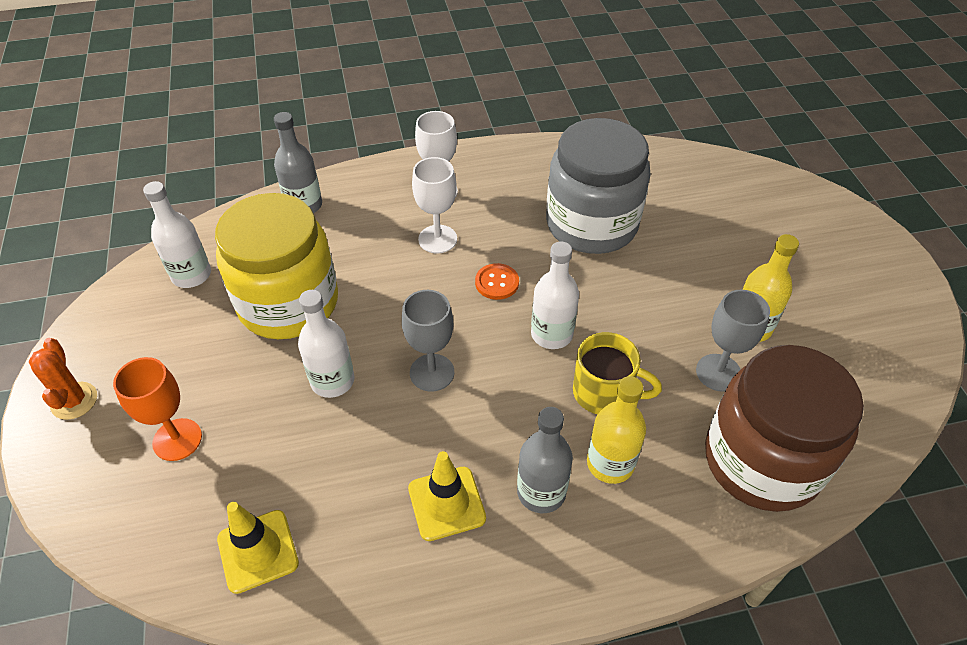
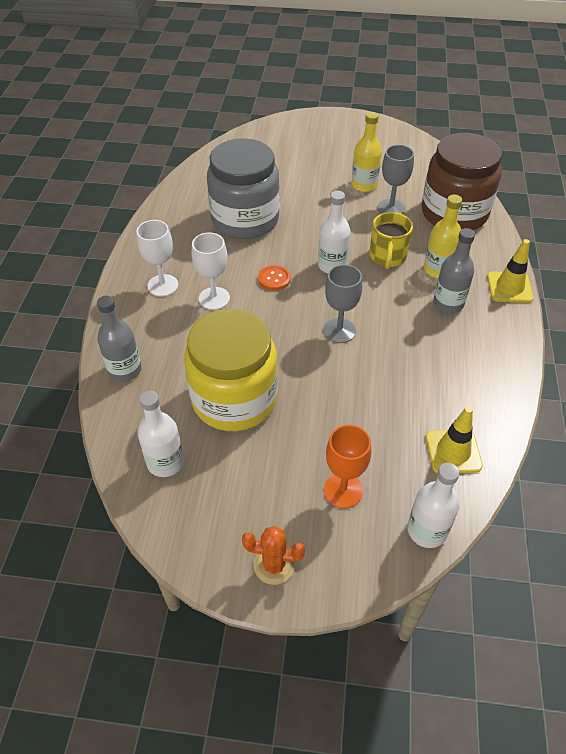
camera: 70 degrees left, 0 degrees up
white bottle [298,290,355,398] -> white bottle moved to [407,463,459,548]
yellow traffic cone [408,451,486,541] -> yellow traffic cone moved to [487,239,534,303]
yellow mug [573,332,662,414] -> yellow mug turned 150 degrees clockwise [370,212,413,269]

